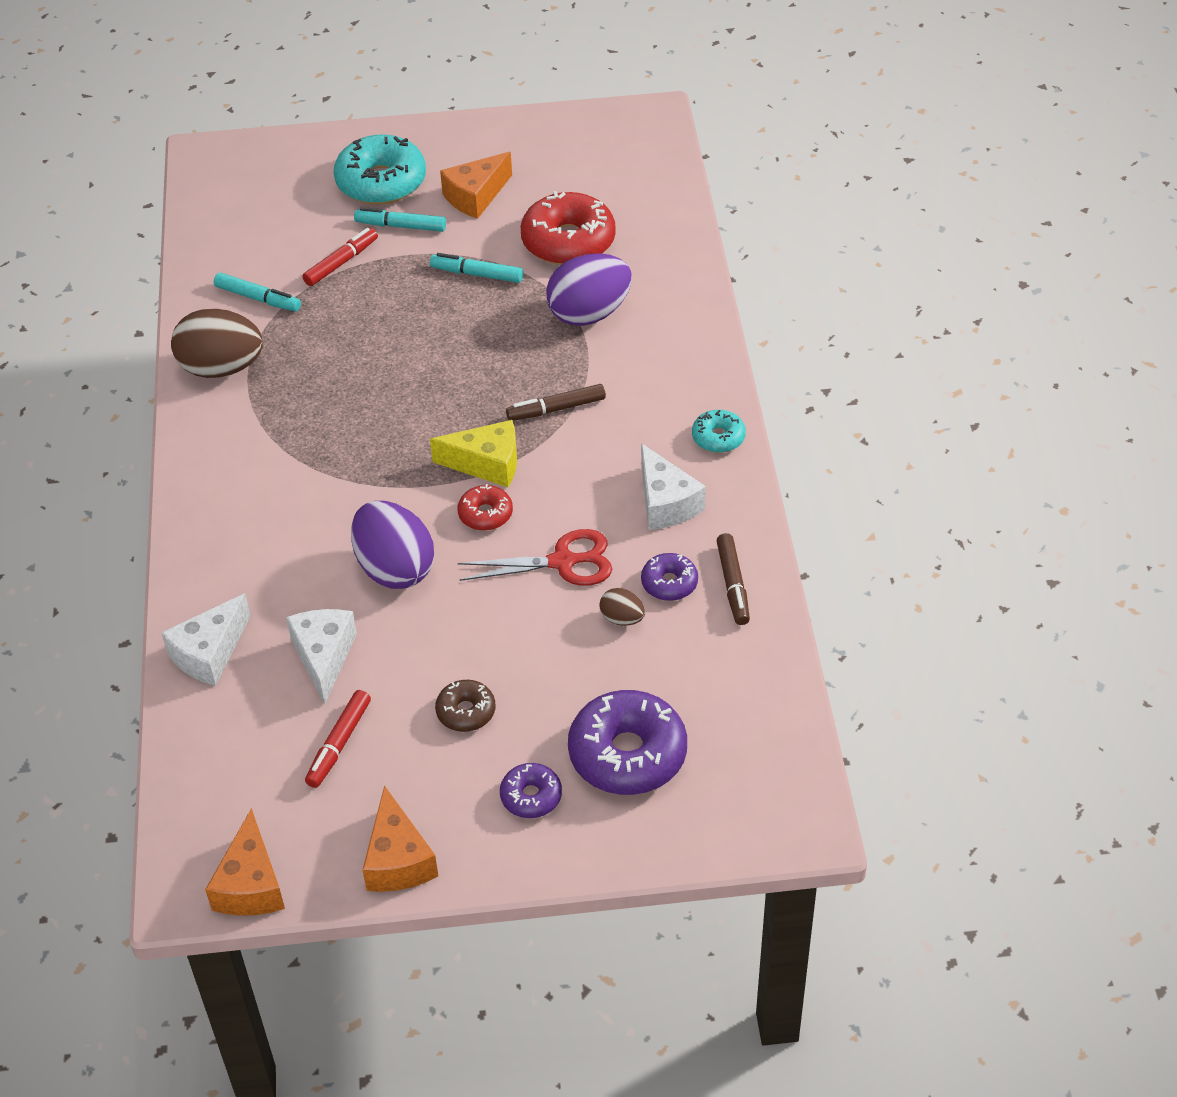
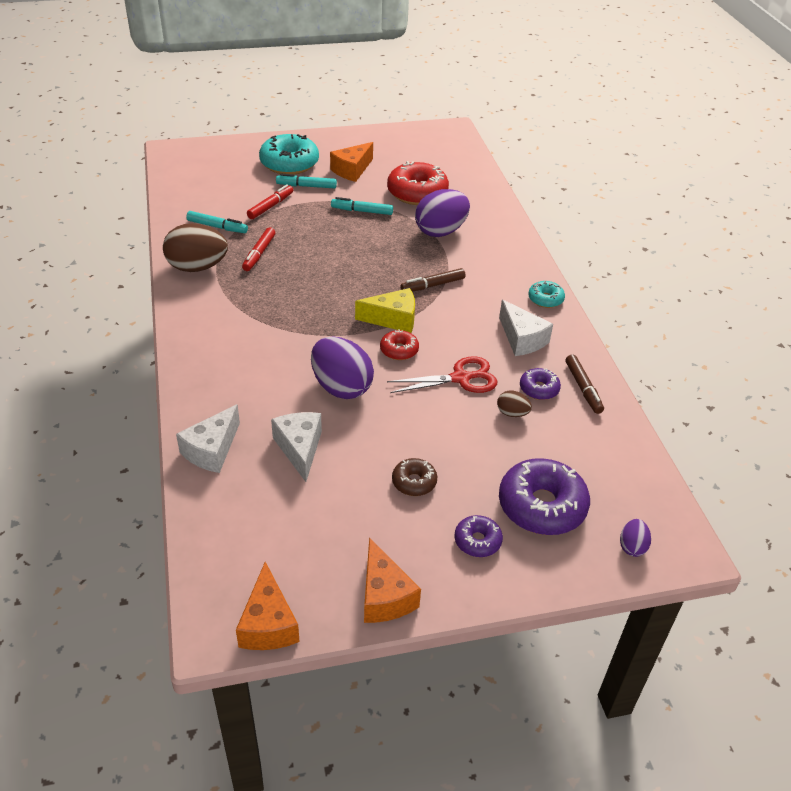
camera: 10 degrees left, 5 degrees down
red marker [305,690,371,788] -> red marker moved to [242,227,275,271]
none -> purple egg [620,519,651,557]

